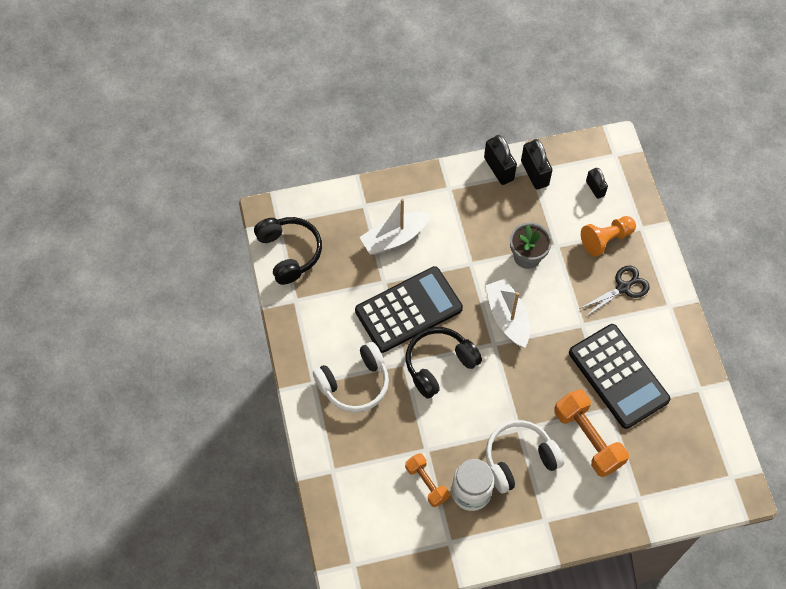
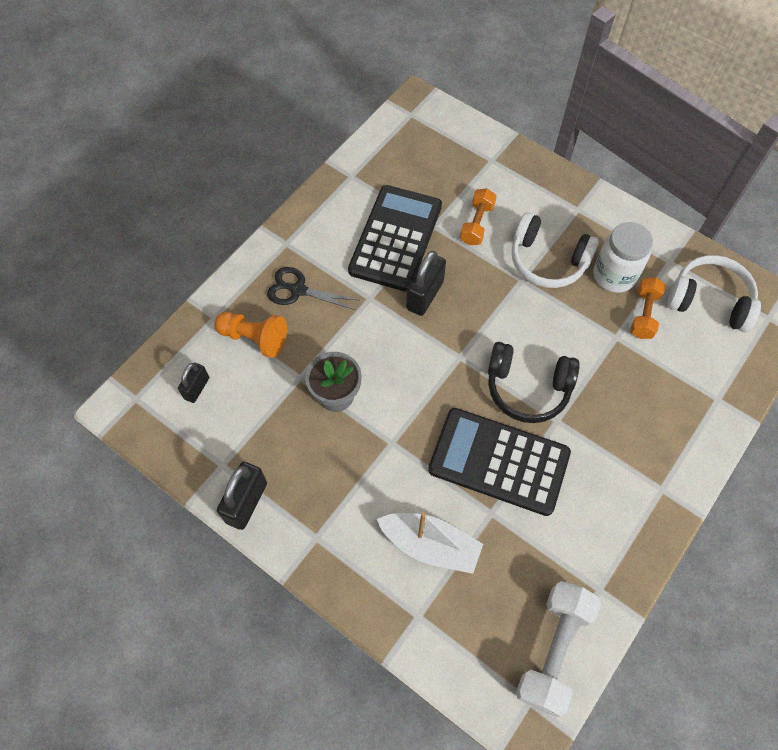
camera: 130 degrees left, 0 degrees up
black headphones [254,217,322,285] -> white dumbbell [516,581,601,717]
white headphones [313,342,389,413] -> white headphones moved to [667,255,761,332]
white boat [485,278,529,348] -> none
black padlock [521,139,553,190] -> black padlock moved to [406,251,446,316]
orange dumbbell [554,389,629,477] -> orange dumbbell [460,188,497,245], size x0.61

